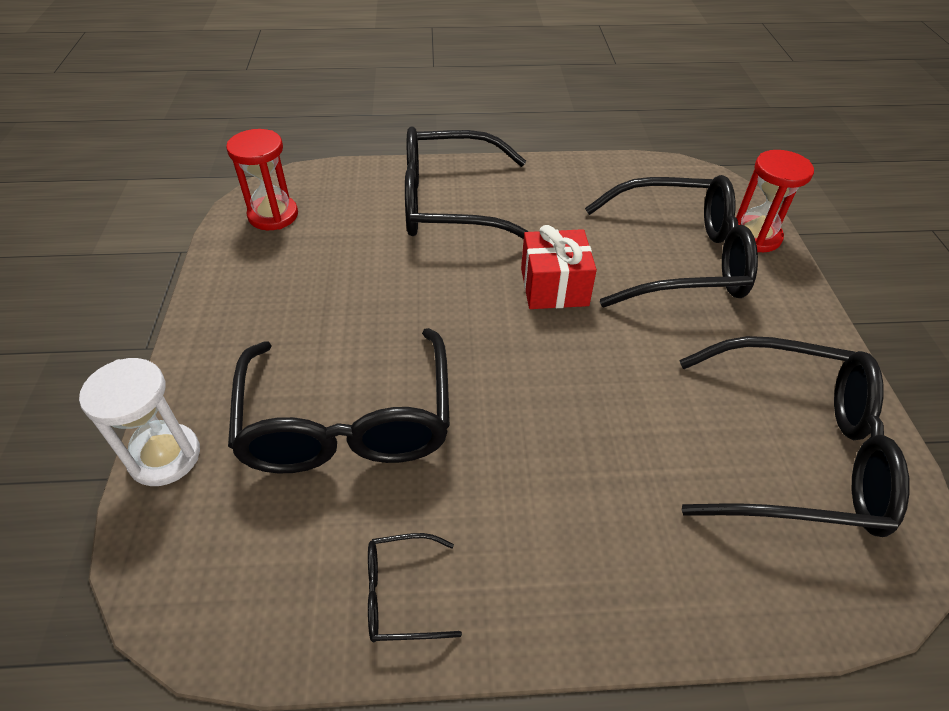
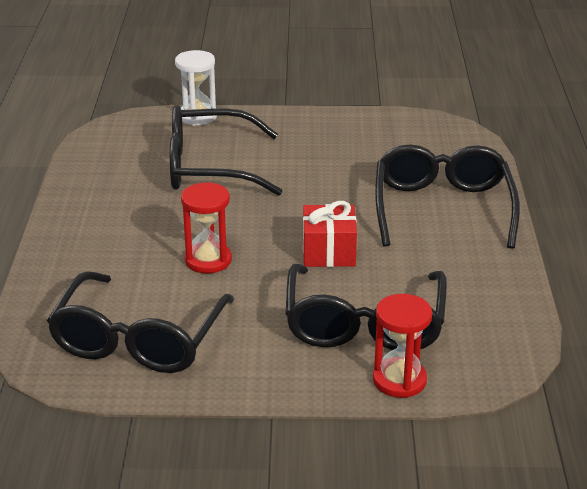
camera: 95 degrees right, 15 degrees down
red hourglass [226,129,298,230] -> red hourglass moved to [181,182,232,273]
black glasses [368,533,462,642] -> none

